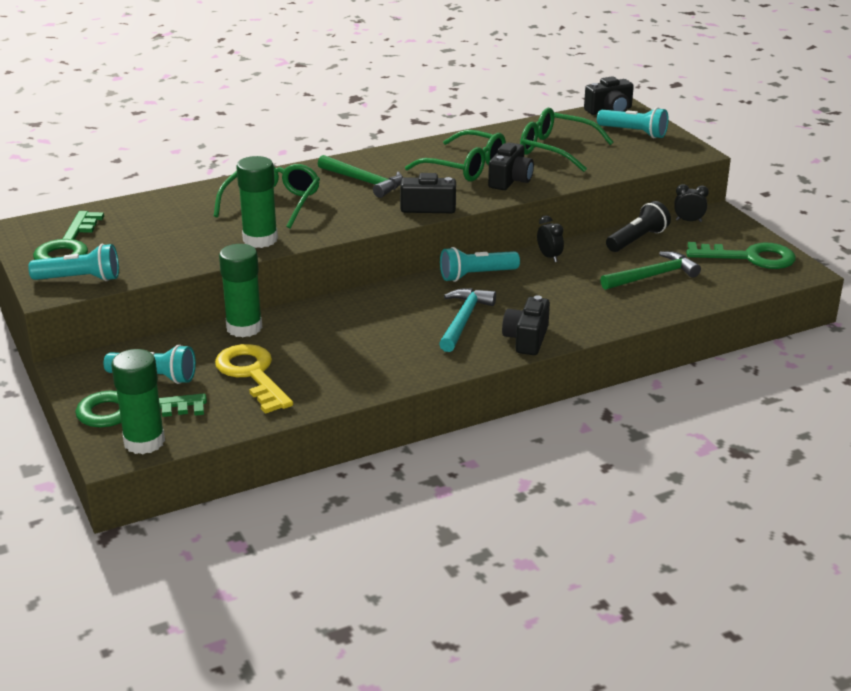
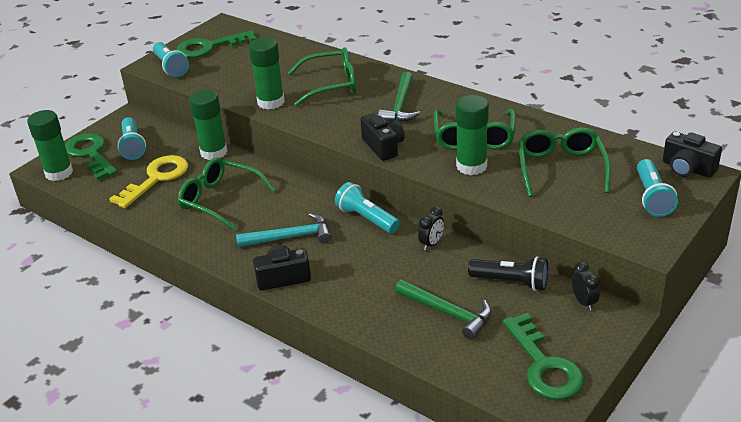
camera: 65 degrees right, 5 degrees up
black camera [488,142,534,190] -> green glue stick [455,95,489,175]
none -> green glasses [178,157,276,231]

